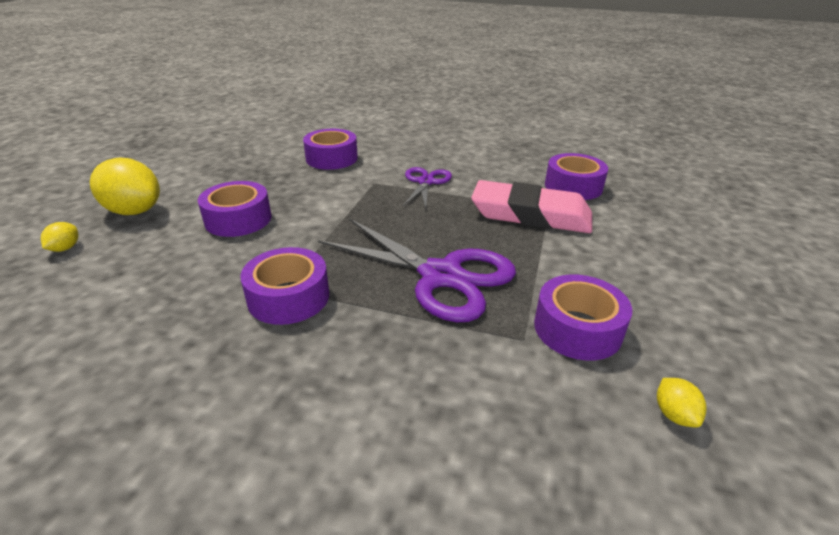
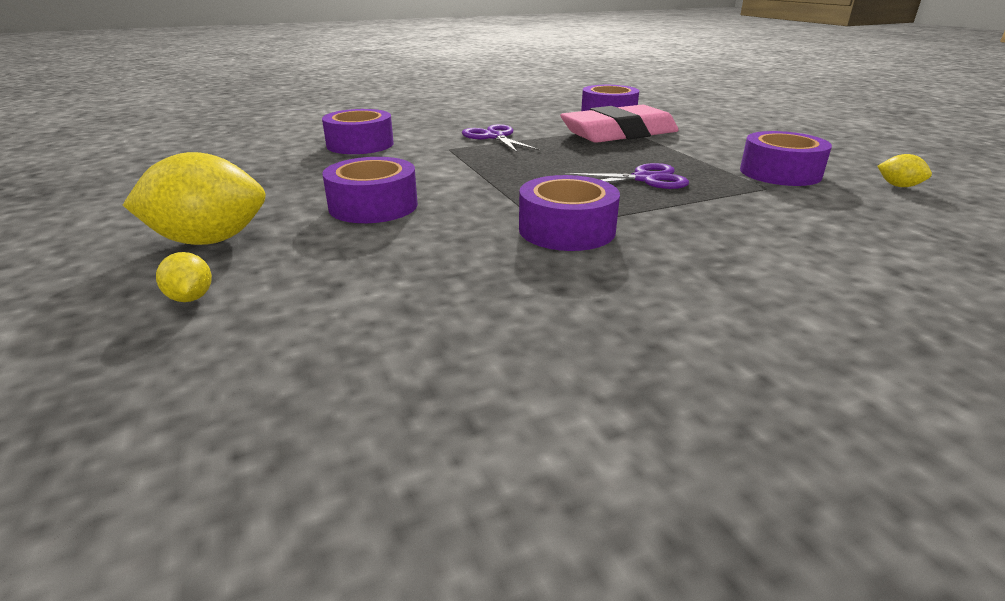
camera: 40 degrees left, 5 degrees down
purple scissors [318,218,516,322] -> purple scissors [562,163,689,189], size x0.55

